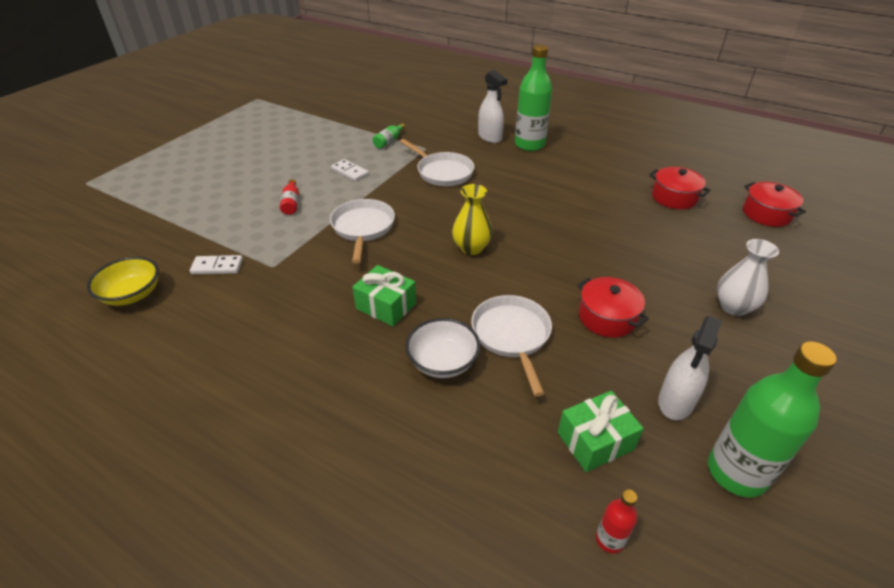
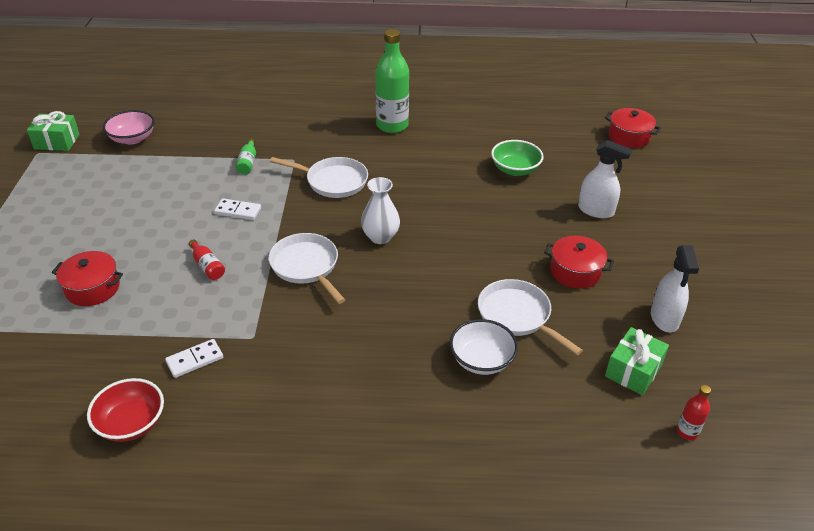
camera: 30 degrees left, 0 degrees up
yellow bowl [87,257,159,306] -> red bowl [87,378,164,442]
green gift [352,265,416,326] -> green gift moved to [27,111,80,151]
yellow vase [452,184,492,255] -> none
white spray bottle [478,70,507,143] -> white spray bottle moved to [578,140,632,218]
red pot [649,167,711,209] -> red pot moved to [52,251,123,306]
green bottle [708,341,837,498] -> none
white vase [717,239,779,316] -> white vase moved to [361,177,400,244]
none -> pink bowl [103,110,155,144]
none -> green bowl [491,140,544,176]

